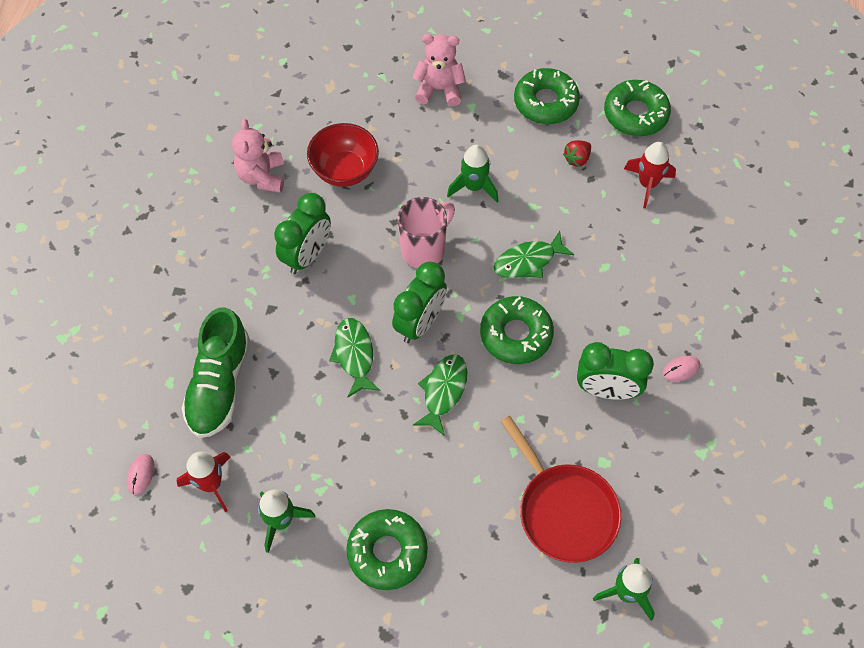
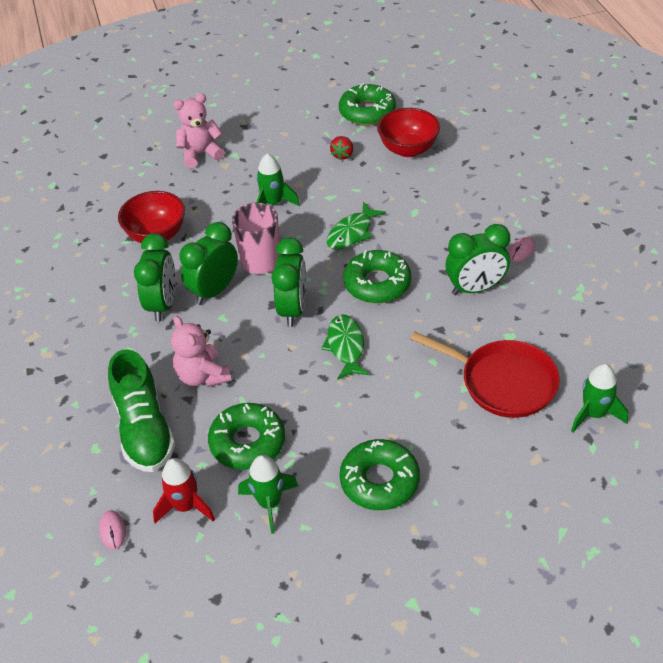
camera: 25 degrees left, 15 degrees down
pink teddy bear [232,119,284,193] -> pink teddy bear moved to [171,316,232,387]
green fish [329,318,380,397] -> none
green donut [514,68,580,124] -> green donut moved to [208,403,285,470]
red rocket [624,142,676,209] -> red bowl [377,108,440,157]
none -> green clock [179,222,238,305]

